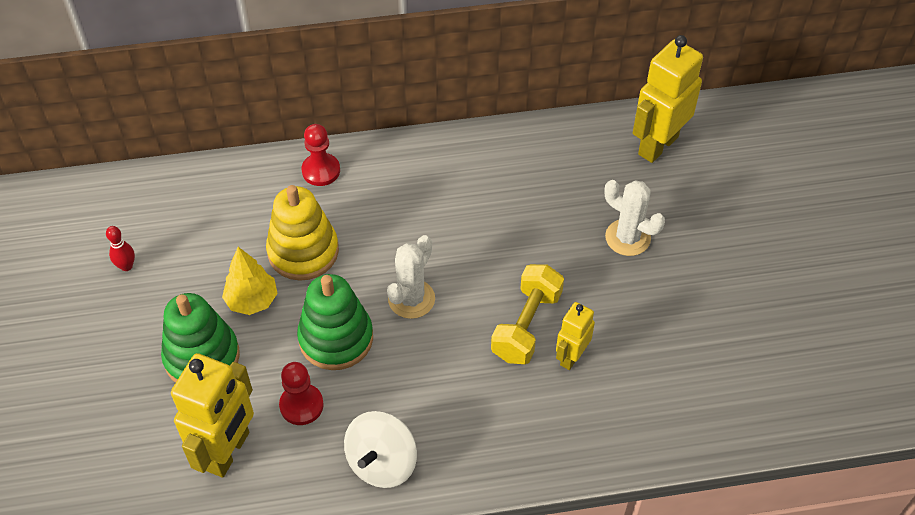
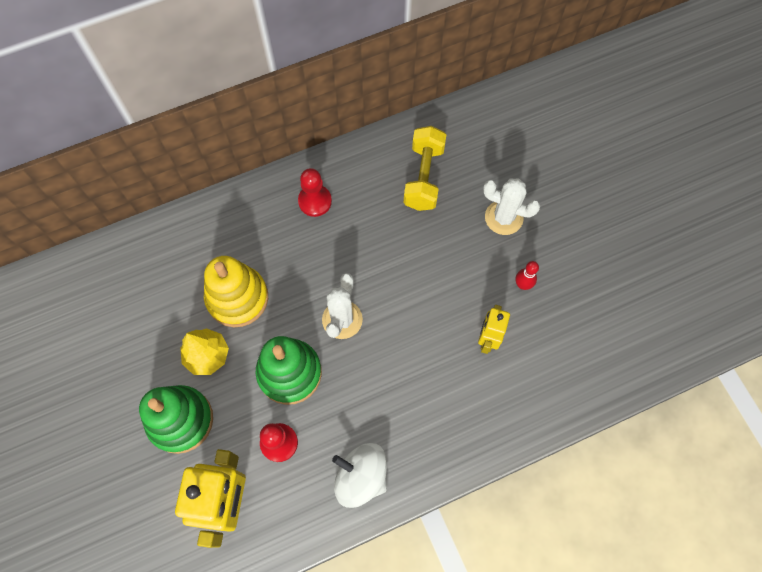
camera: 15 degrees left, 15 degrees up
red bowling pin [106,226,135,271] -> red bowling pin moved to [516,261,539,290]
red pawn [301,124,340,186] -> red pawn moved to [298,168,332,217]
white spinning top [344,411,417,488] -> white spinning top turned 105 degrees clockwise [332,443,387,508]
yellow dumbbell [491,264,564,364] -> yellow dumbbell moved to [404,126,446,211]
yellow robot [633,35,703,163] -> none

